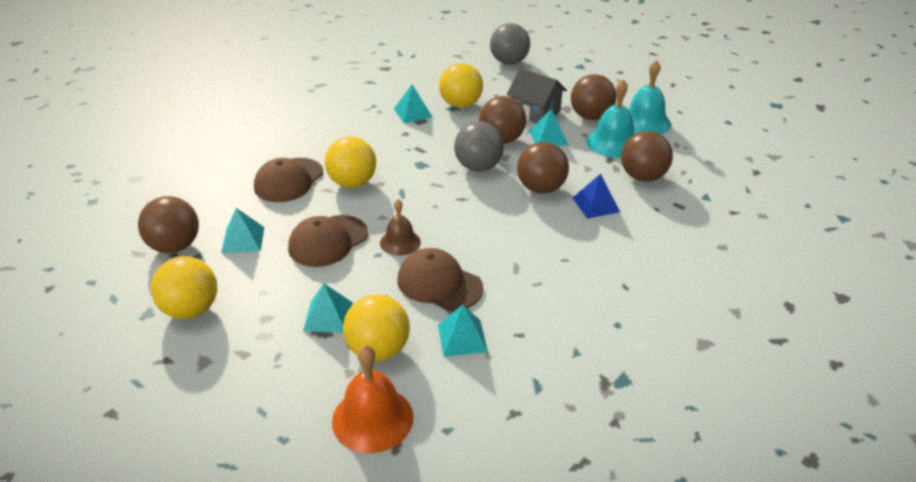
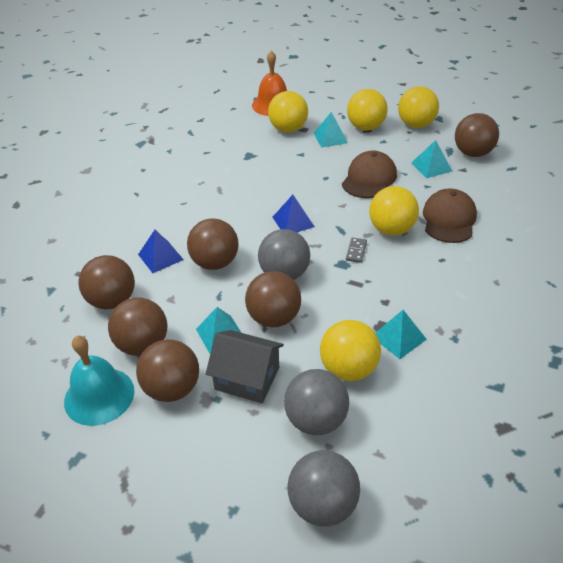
camera: 165 degrees right, 5 degrees up
brown bell [380,199,421,256] -> none
brown cap [398,248,483,311] -> none
turquoise pyramid [438,305,488,357] -> none
turquoise bell [586,79,634,158] -> brown ball [108,297,167,356]
none -> blue pyramid [272,195,315,232]
none -> grey ball [284,369,349,435]
none -> grey domino [346,237,367,263]
none -> yellow ball [347,89,388,130]

